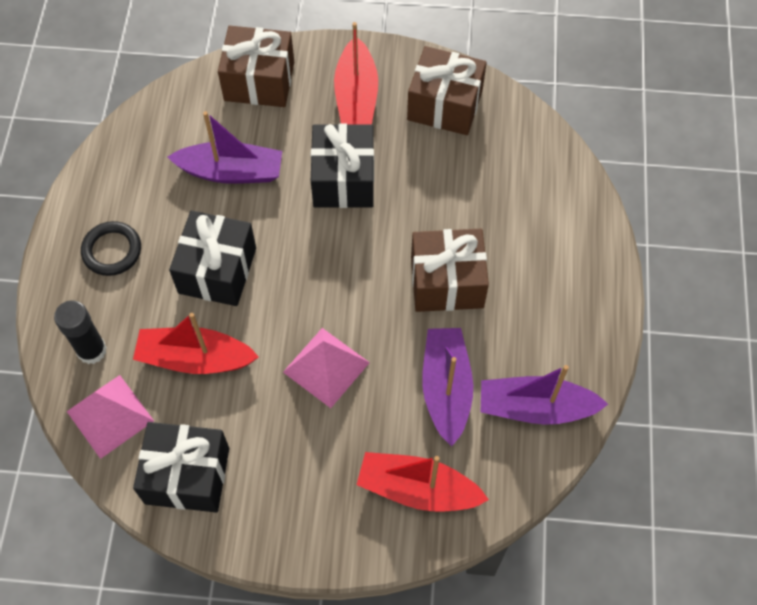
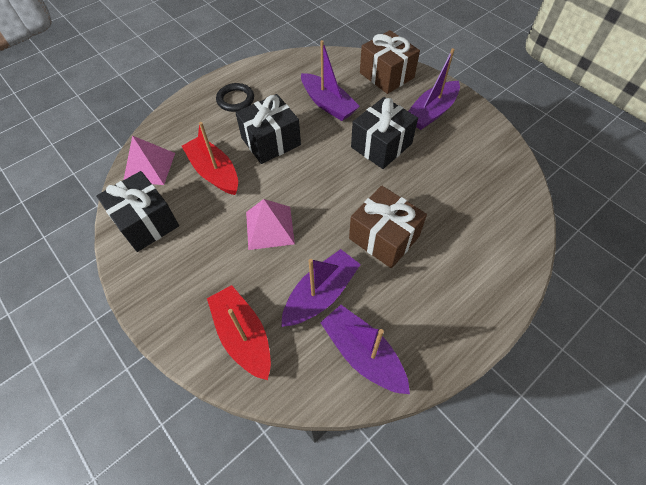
camera: 45 degrees right, 5 degrees down
black glue stick [54,300,107,364] -> none
red boat [334,22,378,124] -> purple boat [408,48,460,130]
brown gift [407,46,487,135] -> none

